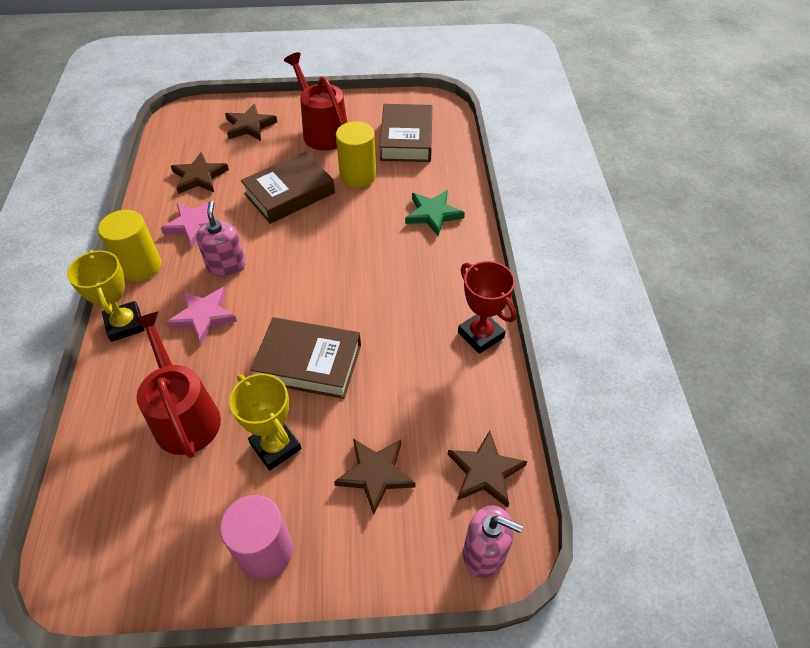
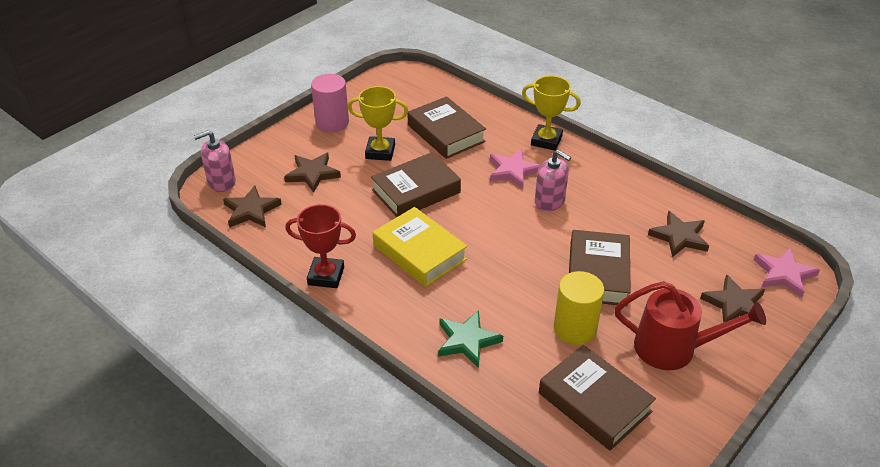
camera: 135 degrees right, 10 degrees down
yellow cylinder [98,210,161,281] -> none
red watering can [133,311,221,458] -> brown book [408,96,486,159]
pink star [161,200,216,247] -> pink star moved to [754,247,820,298]
none -> yellow book [373,207,467,287]

